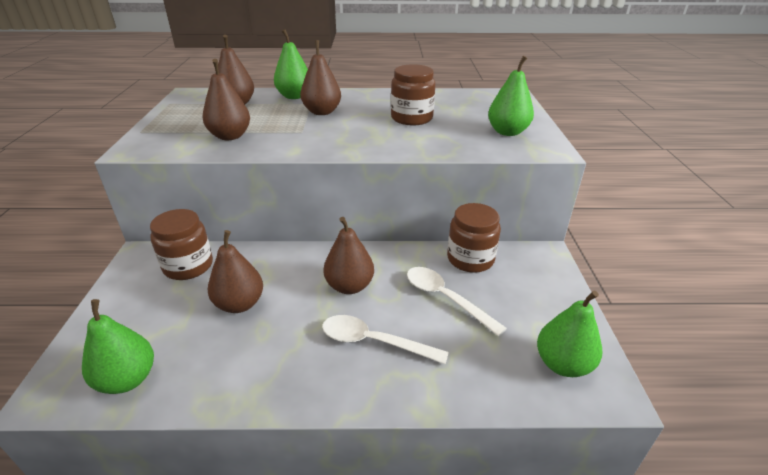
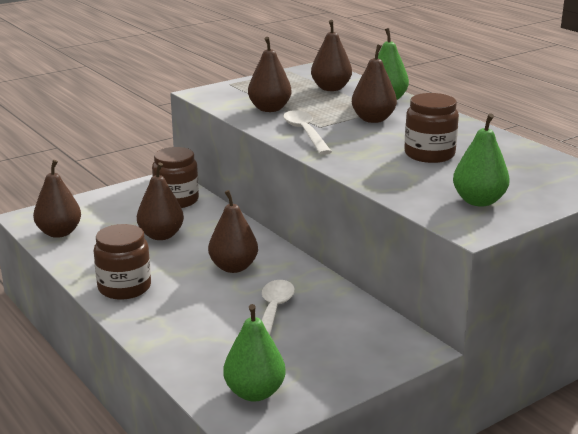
camera: 55 degrees right, 10 degrees down
green pear [82,299,154,394] -> brown pear [33,160,81,238]
white spoon [322,315,449,364] -> white spoon moved to [283,110,332,155]
brown jar [447,203,501,273] -> brown jar moved to [94,224,151,300]

